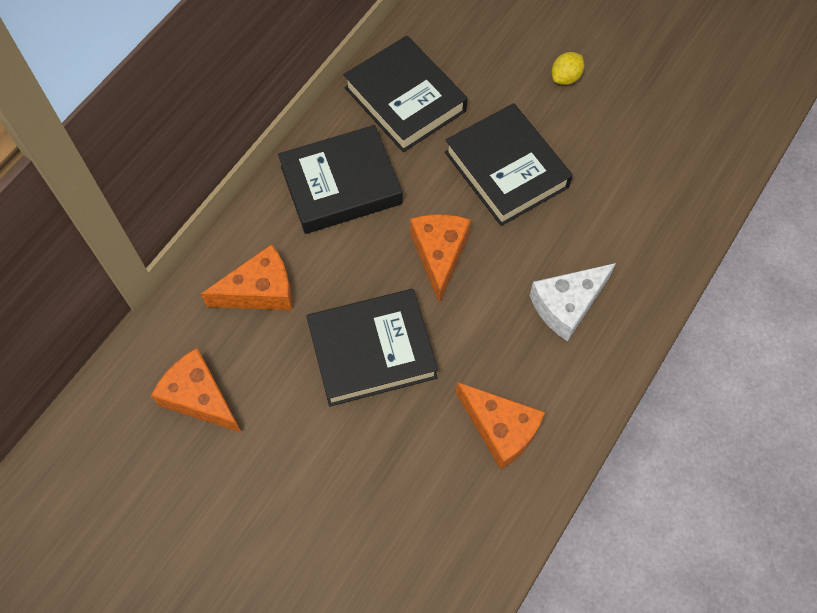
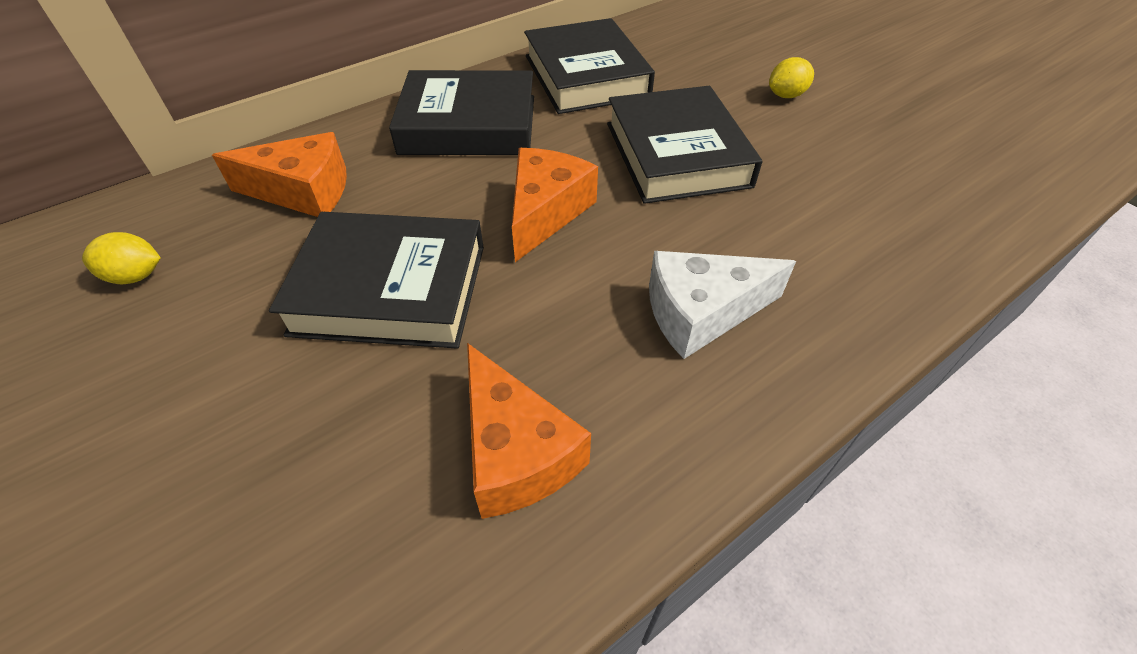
camera: 20 degrees right, 15 degrees down
orange cheese [151,348,242,433] -> yellow lemon [82,232,161,284]

